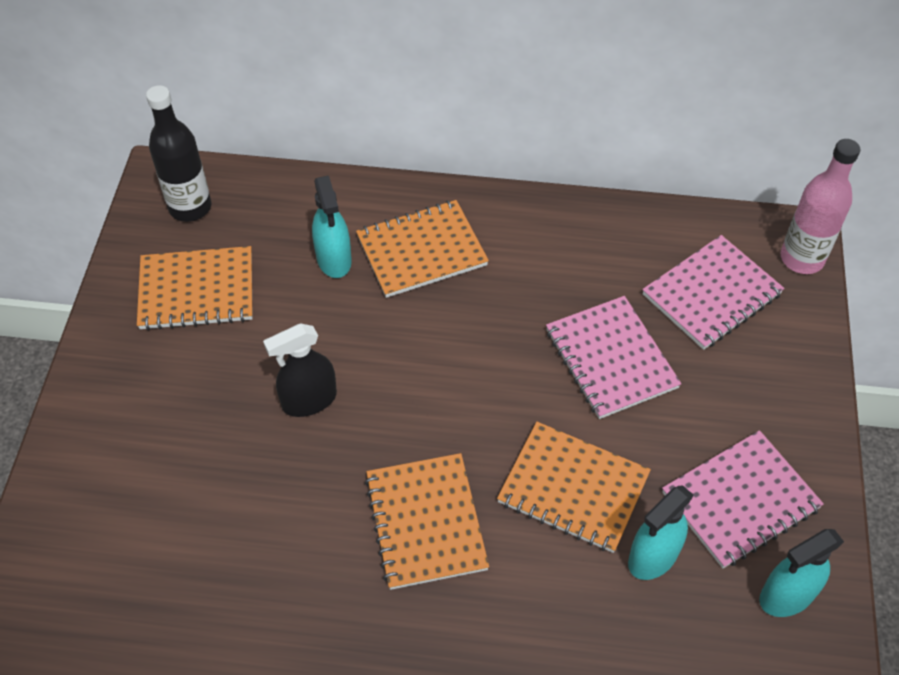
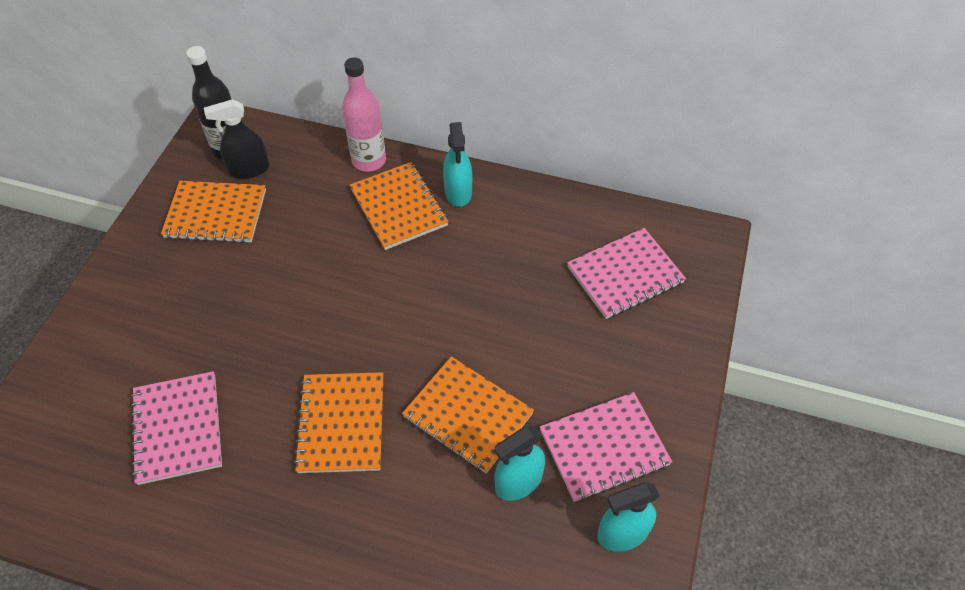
camera: 10 degrees right, 0 degrees up
black spray bottle [263,323,337,417] -> black spray bottle moved to [204,99,269,179]
turquoise spray bottle [312,176,352,278] -> turquoise spray bottle moved to [443,122,472,207]
orange notebook [356,200,489,298] -> orange notebook turned 75 degrees clockwise [350,162,449,250]
pink notebook [546,296,681,419] -> pink notebook moved to [131,371,222,485]
pink bottle [781,139,860,274] -> pink bottle moved to [342,57,386,172]

